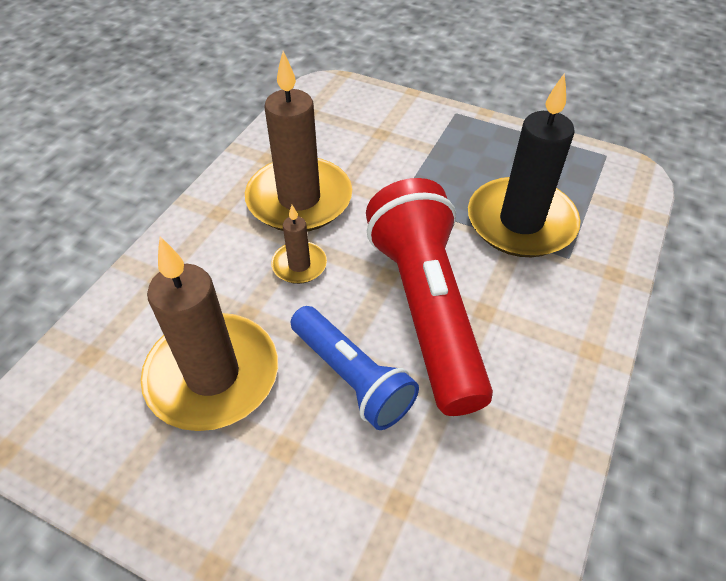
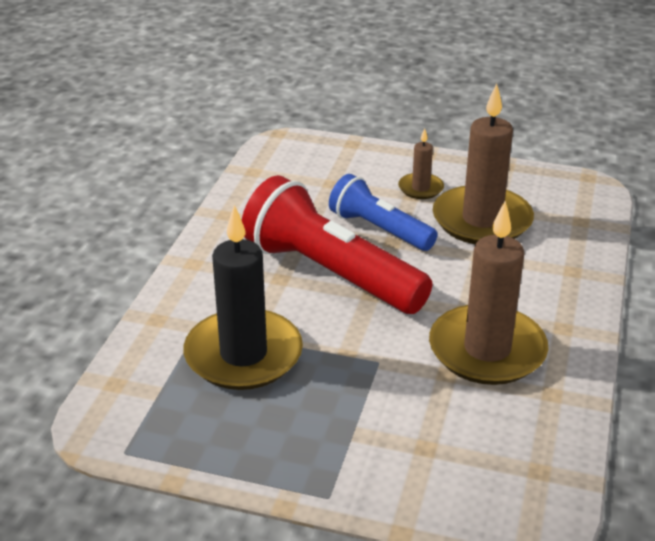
camera: 170 degrees right, 15 degrees down
brown candle [271,205,327,284] -> brown candle moved to [398,128,444,199]
red flashlight [366,178,493,416] -> red flashlight turned 150 degrees clockwise [242,175,432,314]

